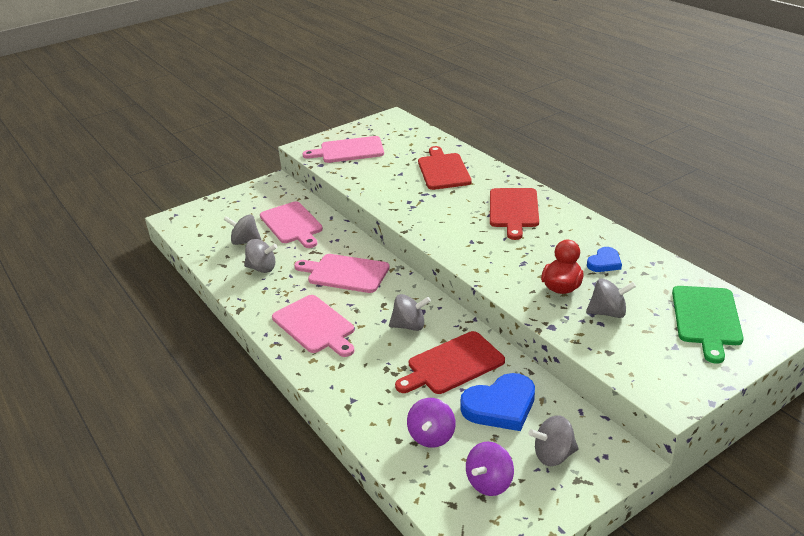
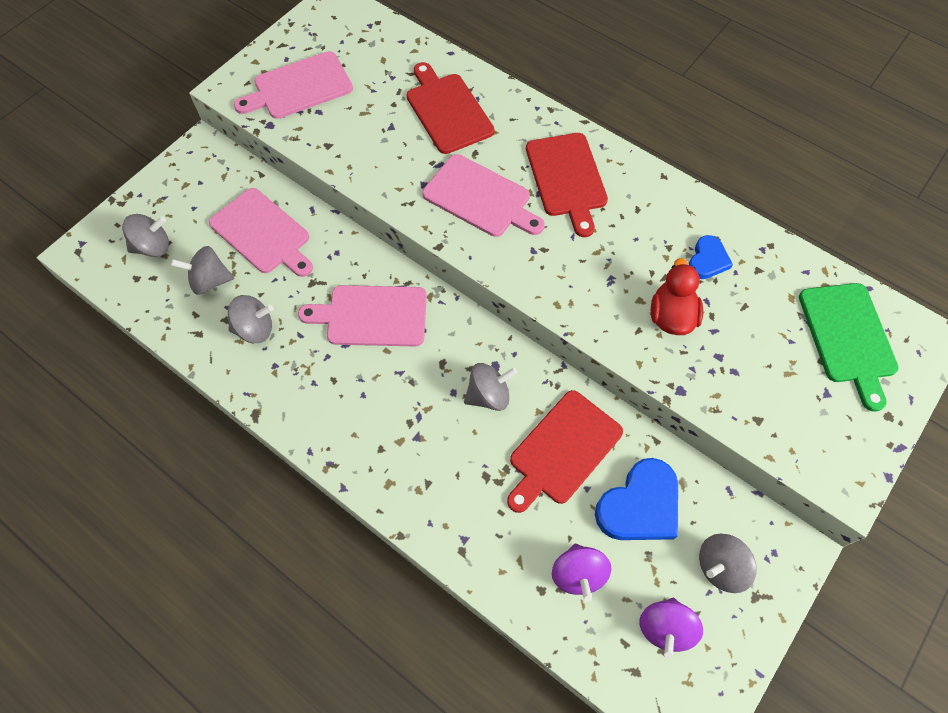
camera: 20 degrees left, 30 degrees up
pink cutting board [272,295,355,357] -> pink cutting board moved to [422,154,545,237]
grey spinning top [586,278,636,318] -> grey spinning top moved to [122,214,169,257]

